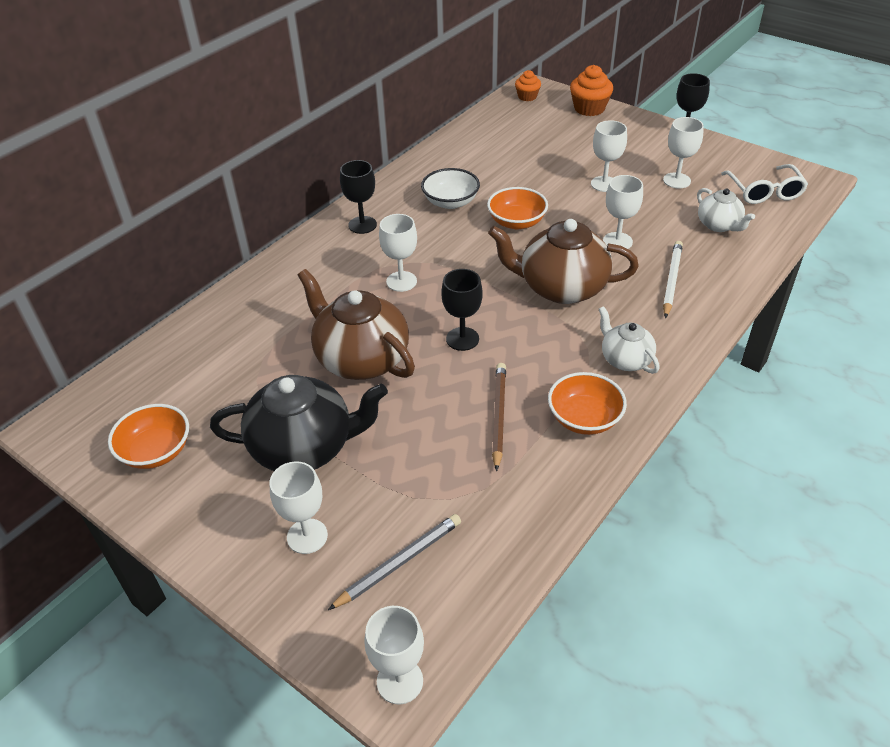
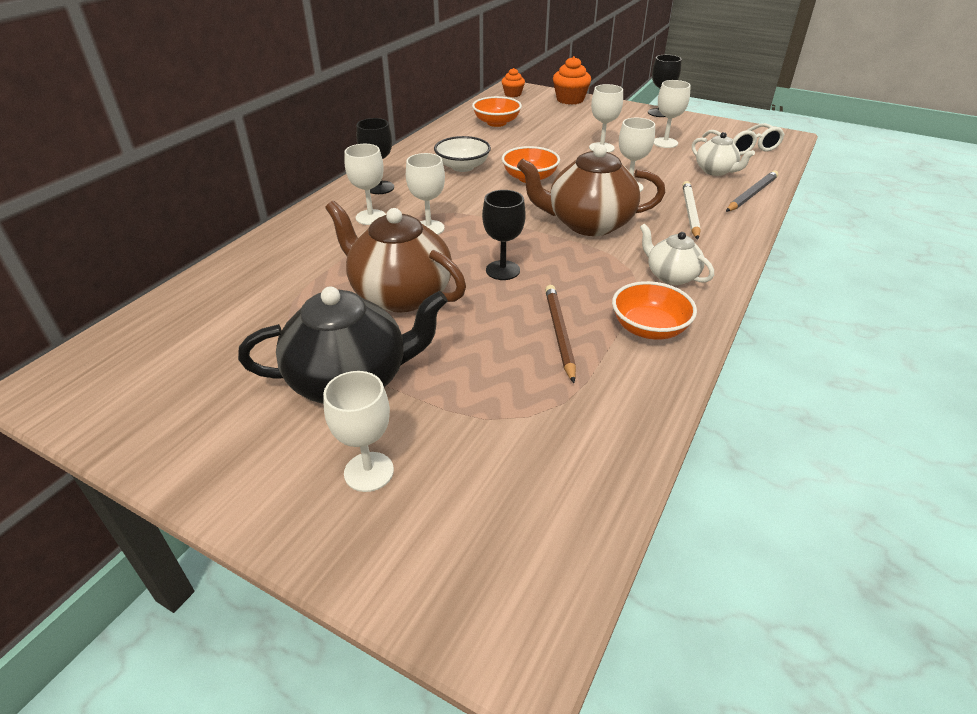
camera: 10 degrees left, 5 degrees down
orange bowl [108,404,189,469] -> orange bowl moved to [472,96,522,127]
grey pencil [328,514,461,610] -> grey pencil moved to [726,171,778,212]
white goblet [364,606,424,705] -> white goblet moved to [345,144,386,225]

